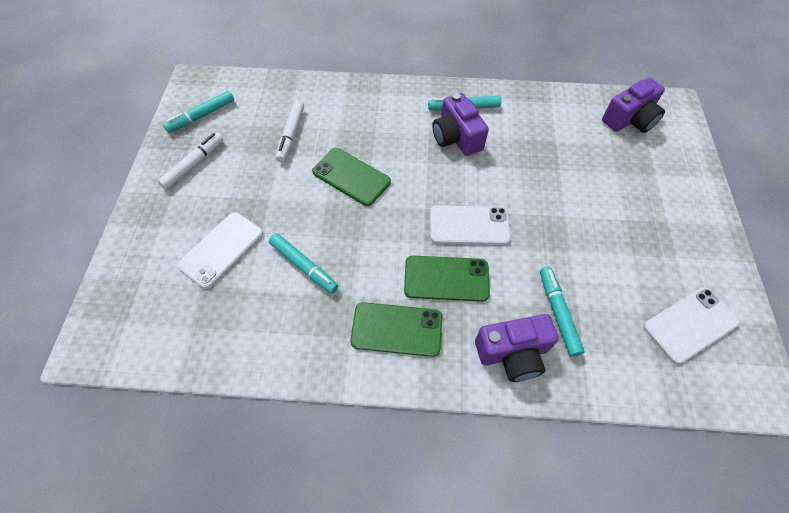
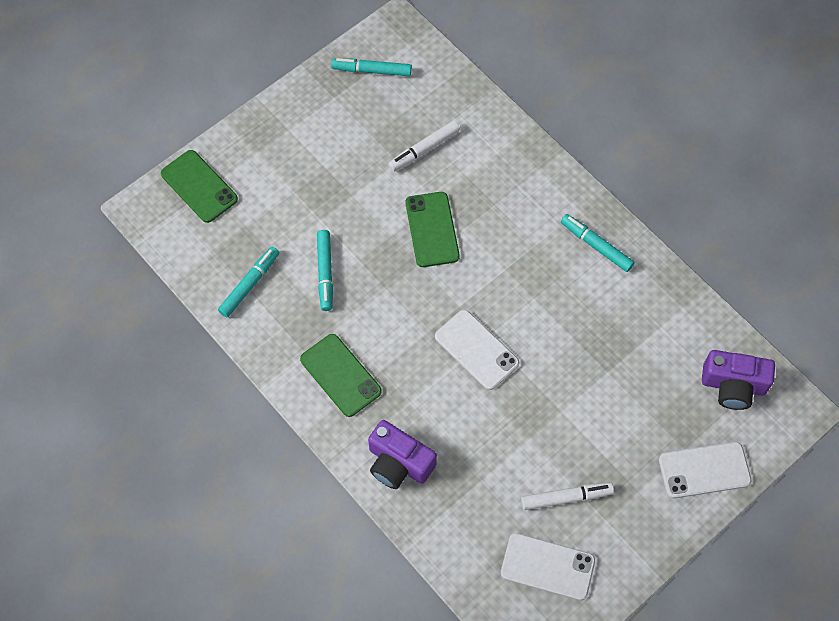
camera: 45 degrees right, 5 degrees up
white marker [158,133,224,190] -> white marker moved to [521,482,614,510]
white phone [177,212,263,289] -> white phone moved to [659,442,751,498]
green phone [404,255,490,302] -> green phone moved to [161,150,238,223]
purple camera [432,93,489,156] -> none
turquoise marker [540,266,584,357] -> turquoise marker moved to [218,247,279,317]

